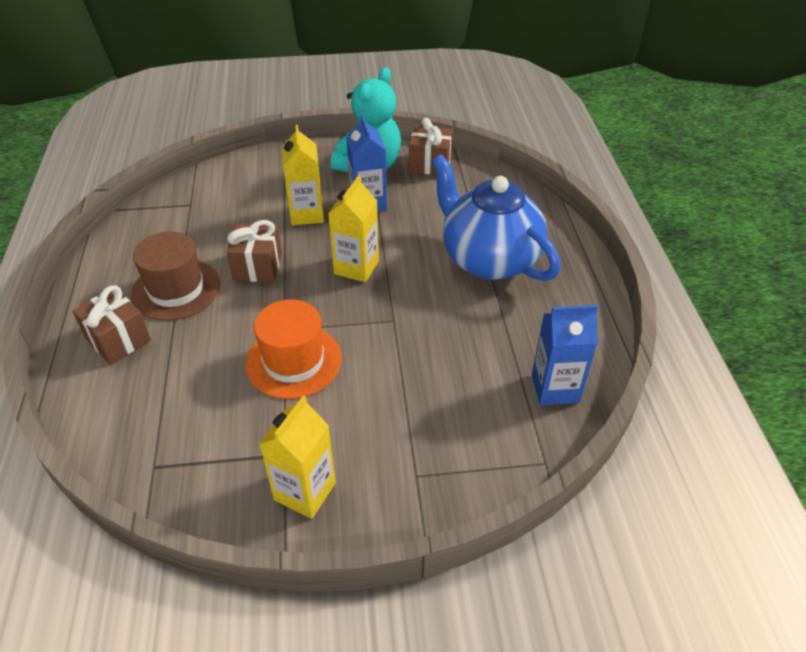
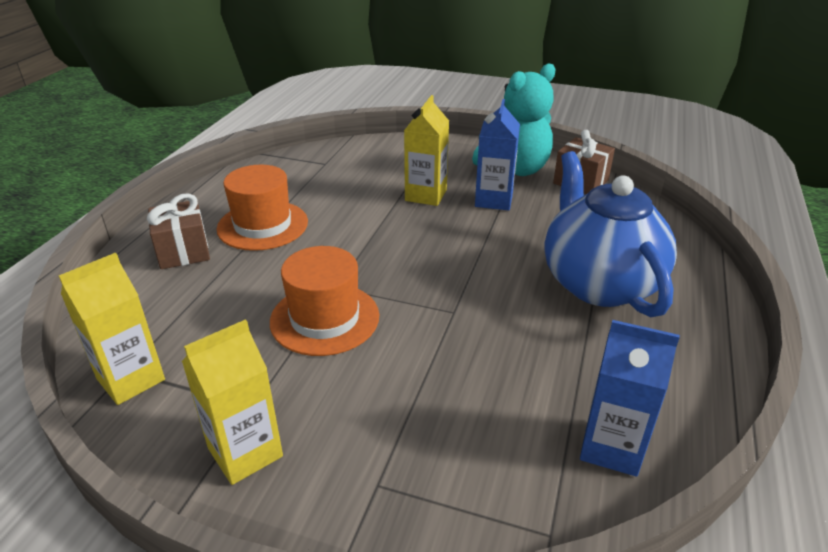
camera: 25 degrees right, 10 degrees down
brown hat [131,232,220,321] -> orange hat [217,165,308,251]
brown gift [226,220,282,282] -> none
yellow carton [328,176,379,282] -> yellow carton moved to [59,253,165,405]

